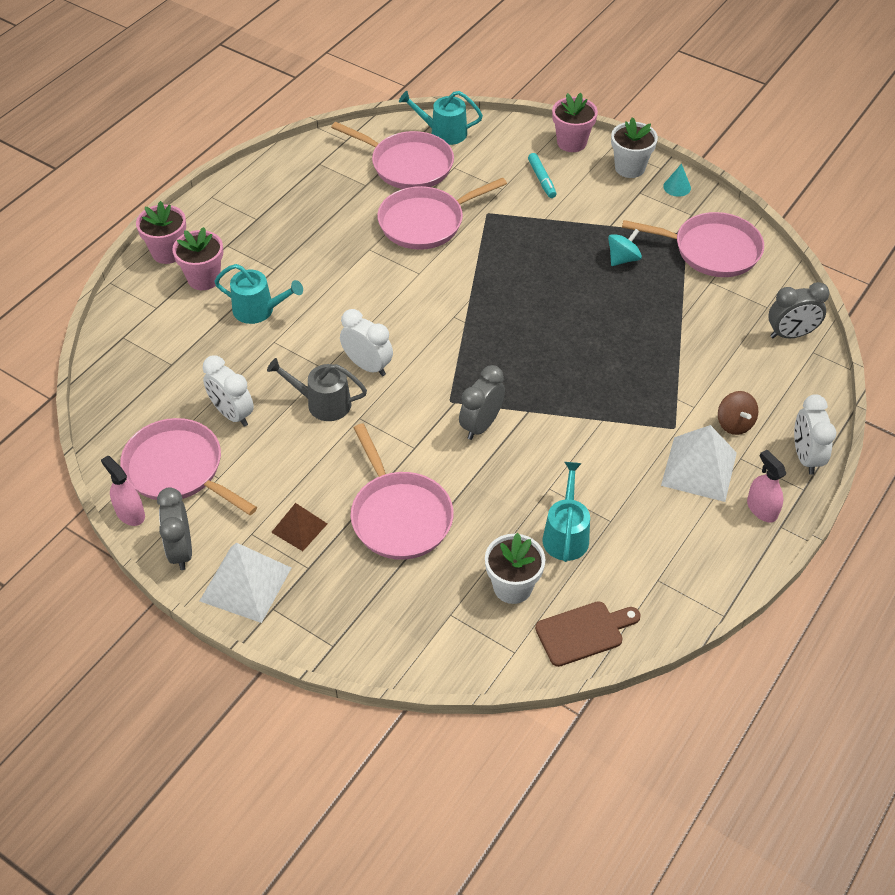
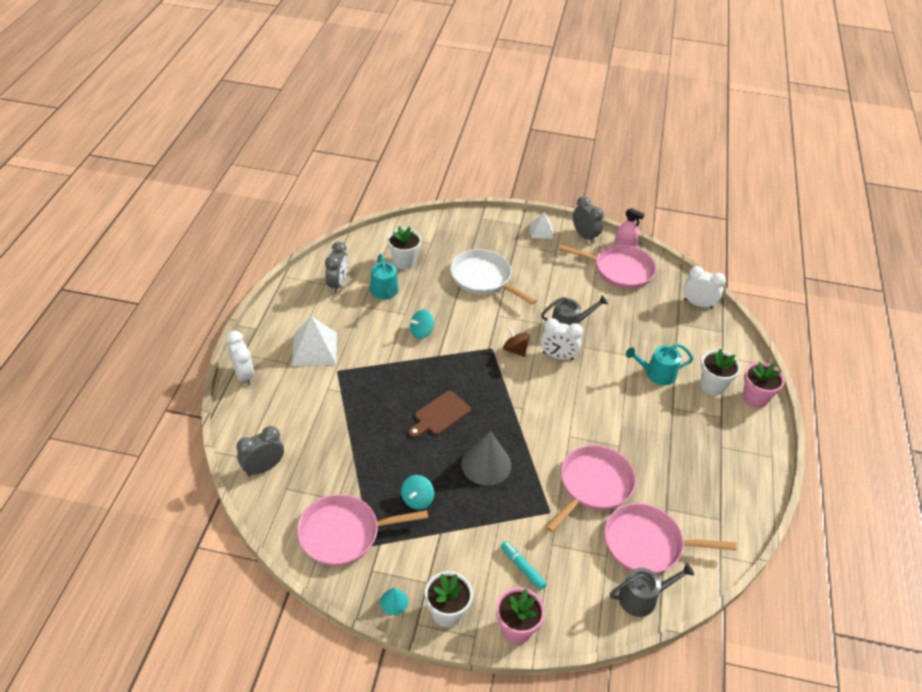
camera: 155 degrees right, 5 degrees down
pink flower pot [172,227,223,290] -> white flower pot [700,349,741,396]
white pyramid [200,543,291,623] -> white pyramid [530,212,554,239], size x0.60
white clock [203,355,254,427] -> white clock moved to [683,266,726,309]
brown pyramid [271,503,327,551] -> none
pink pan [351,423,454,560] -> white pan [450,249,536,305]
turquoise watering can [399,91,483,145] -> grey watering can [610,563,694,617]
grey clock [459,365,505,440] -> grey clock moved to [325,242,348,293]
brown cutting board [535,601,641,667] -> brown cutting board moved to [409,391,471,438]
brown spinning top [718,391,758,435] -> brown spinning top moved to [503,327,530,357]
pink spray bottle [747,450,786,522] -> none
none -> turquoise spinning top [410,309,434,339]
none -> grey cone [461,431,511,486]

